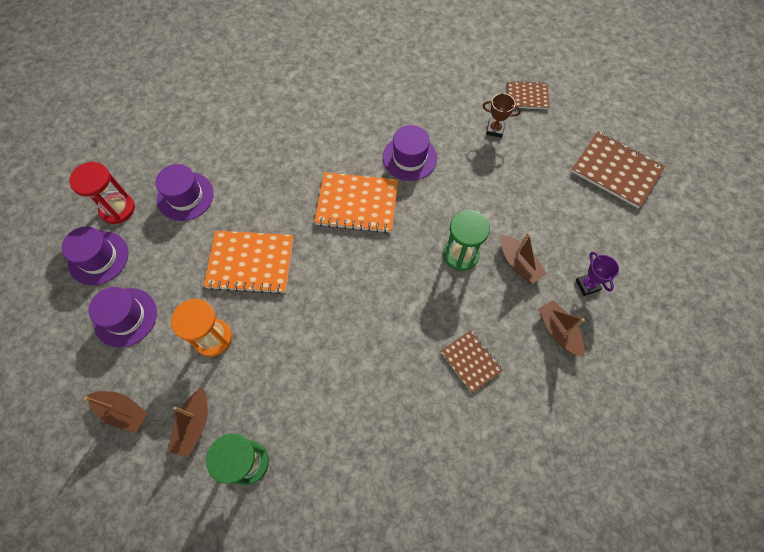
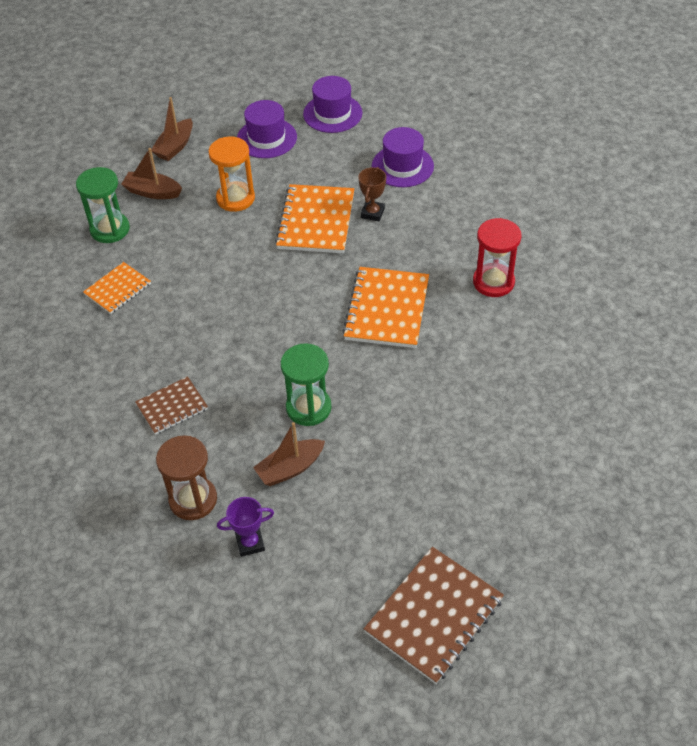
camera: 95 degrees right, 15 degrees down
red hourglass [69,162,135,224] -> red hourglass moved to [473,218,522,297]
purple hat [383,125,437,181] -> none
brown trophy [482,93,521,138] -> brown trophy moved to [358,167,386,221]
brown notebook [507,80,549,109] -> none
brown boat [538,300,585,357] -> brown hourglass [156,435,217,520]
none -> orange notebook [83,262,151,314]

